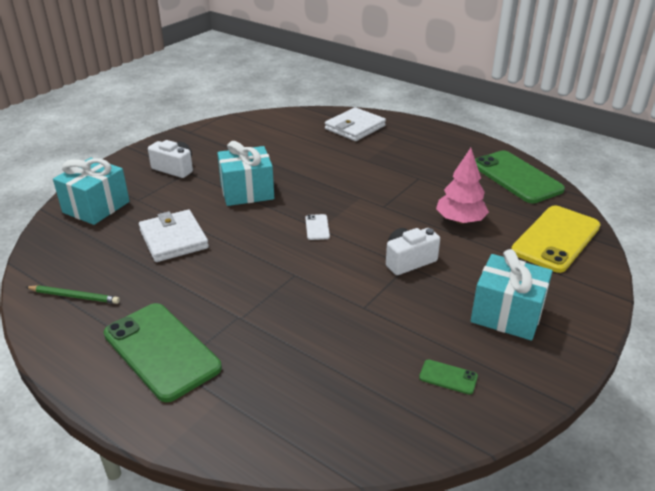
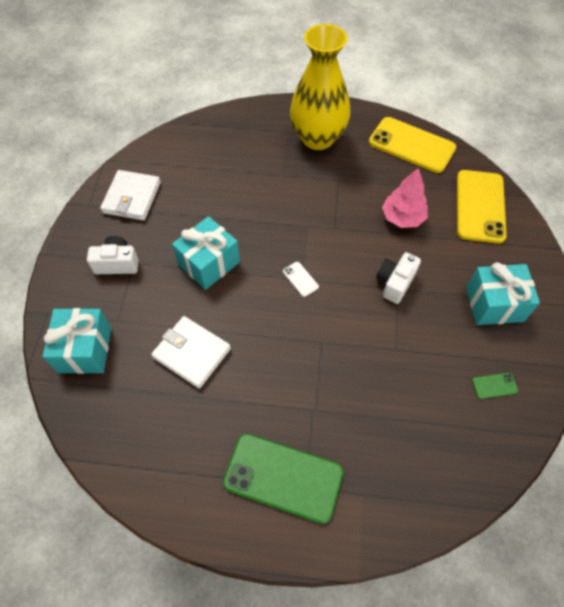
camera: 30 degrees left, 25 degrees up
green pencil [26,285,120,304] -> none
white wallet [325,107,386,141] -> white wallet moved to [100,170,161,221]
green phone [475,151,565,203] -> yellow phone [369,117,456,173]
none -> yellow vase [290,24,351,150]

